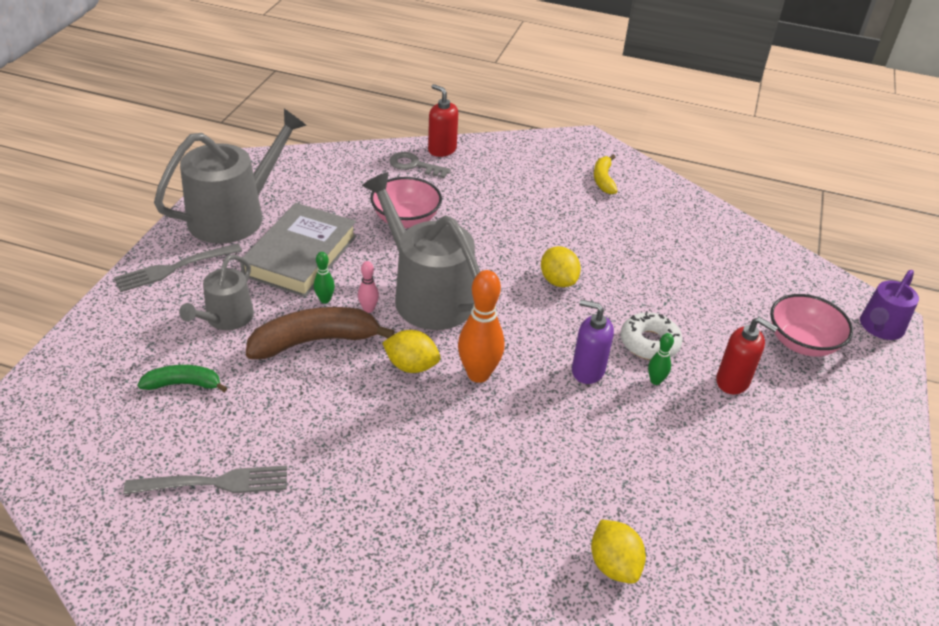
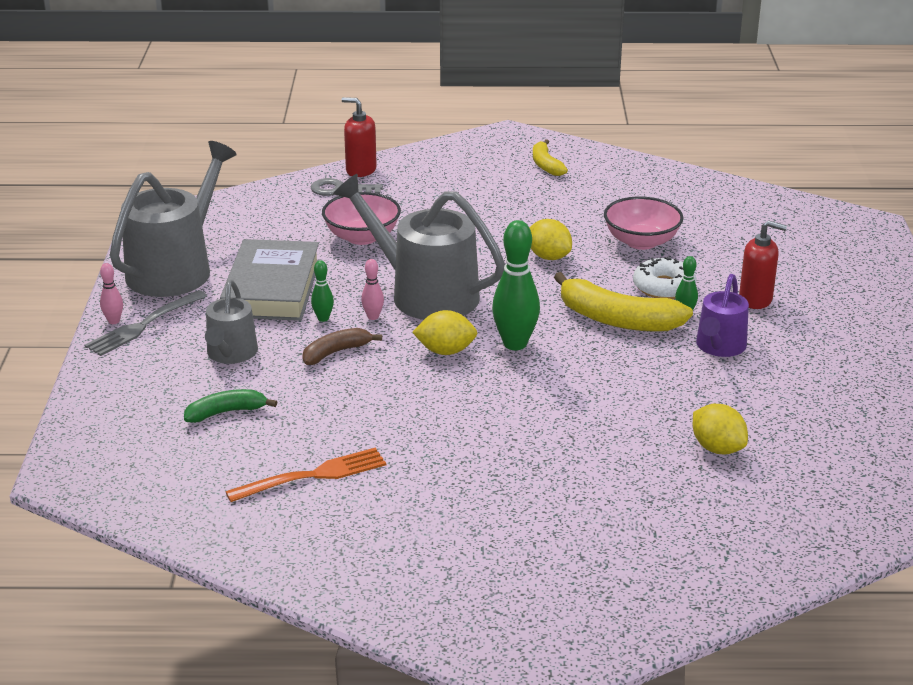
camera: 15 degrees left, 10 degrees down
grey fork [124,465,287,494] -> orange fork [225,448,386,502]
brown banana [246,307,395,359] -> brown banana [302,328,382,365], size x0.57
orange bowling pin [458,270,504,383] -> green bowling pin [492,220,540,350]
purple soap dispenser [572,300,614,384] -> yellow banana [554,272,693,332]
pink bowl [770,294,853,357] -> pink bowl moved to [604,196,683,250]
purple watering can [860,270,919,340] -> purple watering can moved to [696,274,749,357]
none -> pink bowling pin [100,263,123,324]

